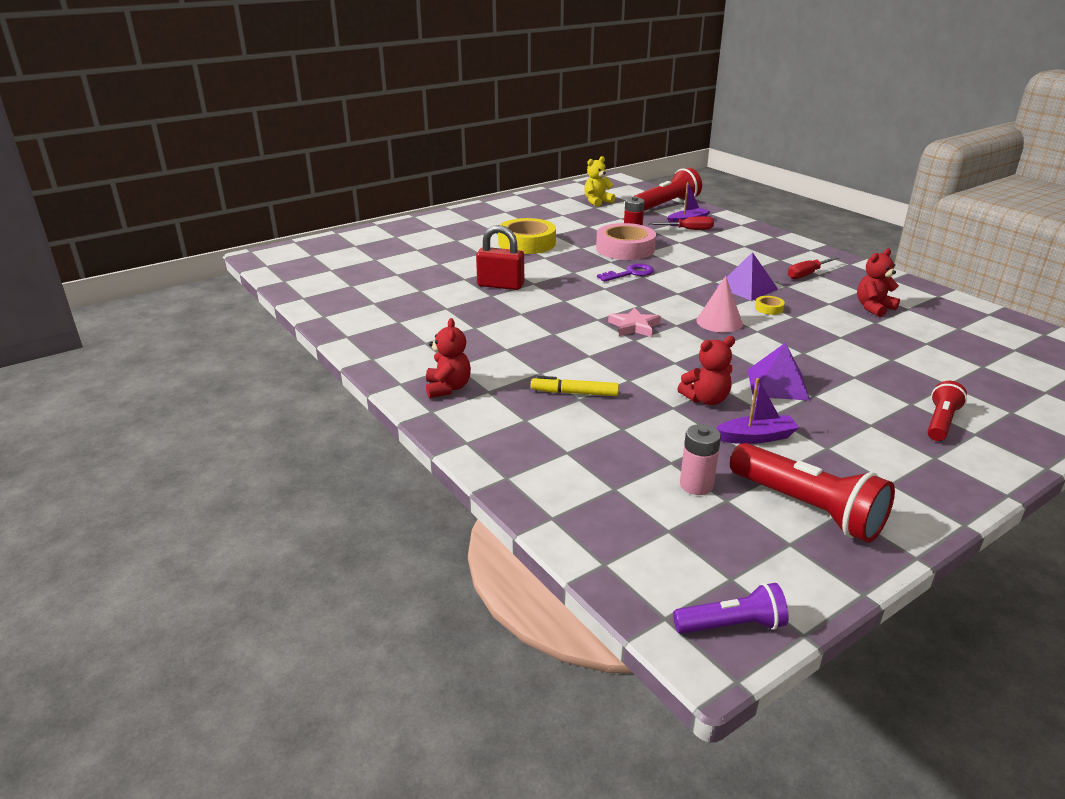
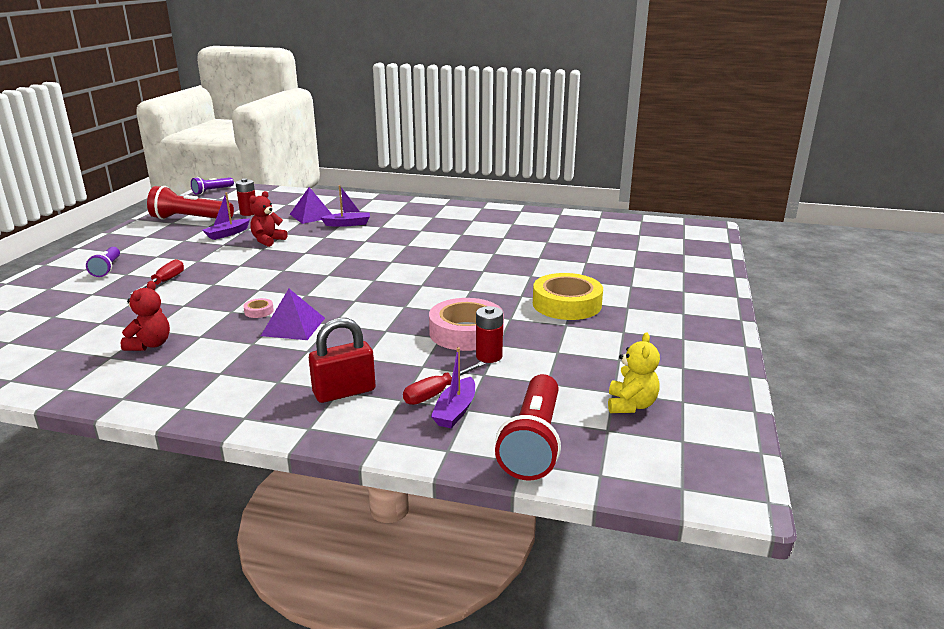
camera: 140 degrees right, 5 degrees down
red teddy bear [426,318,471,398] -> none
red padlock [476,225,524,290] -> red padlock moved to [309,318,376,403]
yellow marker [531,376,619,396] -> purple boat [320,185,370,227]
purple key [597,263,654,282] -> none
pink star [608,307,661,337] -> none
pink battery [680,424,721,495] -> red battery [236,178,256,216]
pink cone [696,276,743,333] -> none
purple pyramid [747,342,810,401] -> purple pyramid moved to [290,187,332,224]
yellow tape [755,296,785,315] -> pink tape [243,298,274,318]
red screwdriver [788,256,840,279] -> red screwdriver moved to [130,259,184,295]
red flashlight [927,381,967,441] -> purple flashlight [86,247,120,277]

